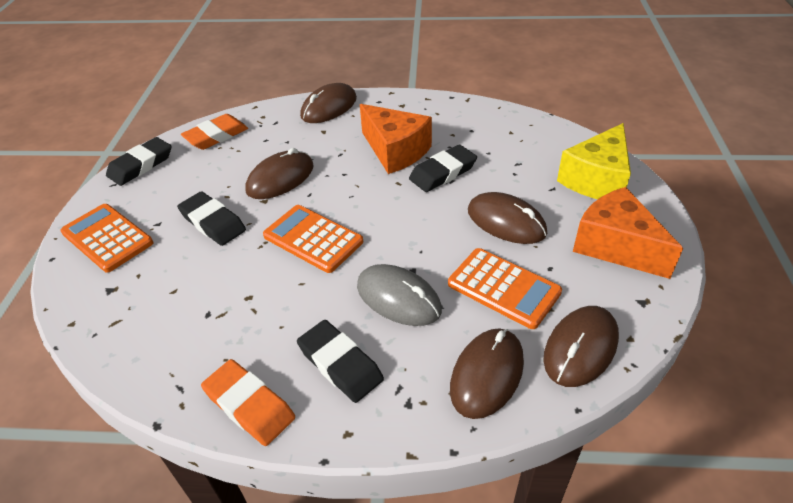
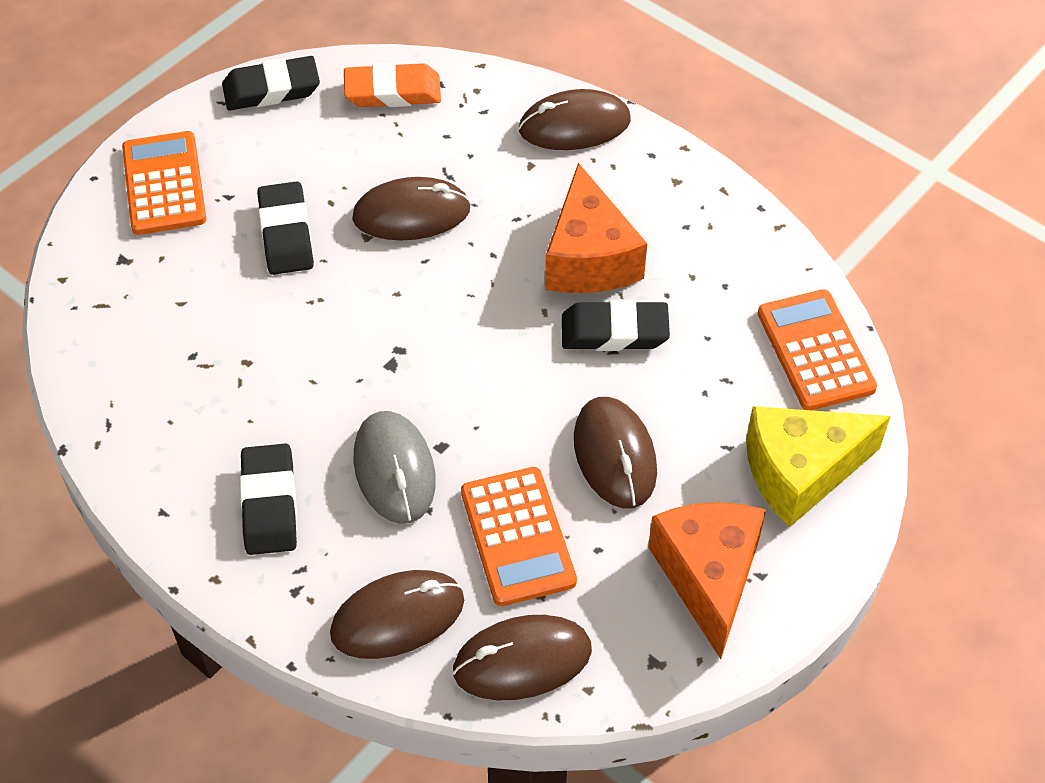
camera: 35 degrees right, 10 degrees up
orange eraser [201,359,295,446] -> none
orange calculator [263,205,363,273] -> orange calculator moved to [757,289,877,410]

